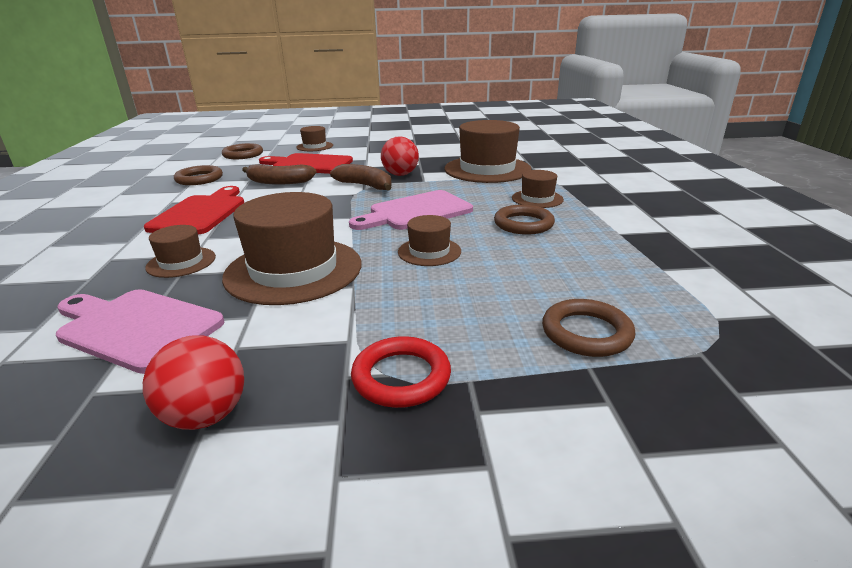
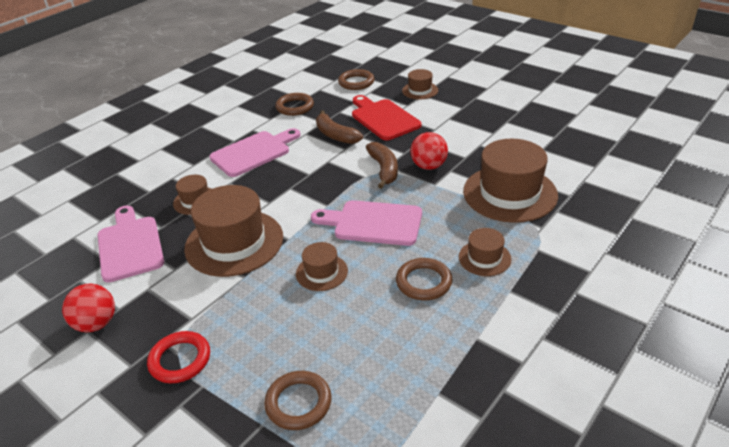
camera: 45 degrees right, 10 degrees up
red cutting board [144,186,244,235] -> pink cutting board [209,128,300,177]

